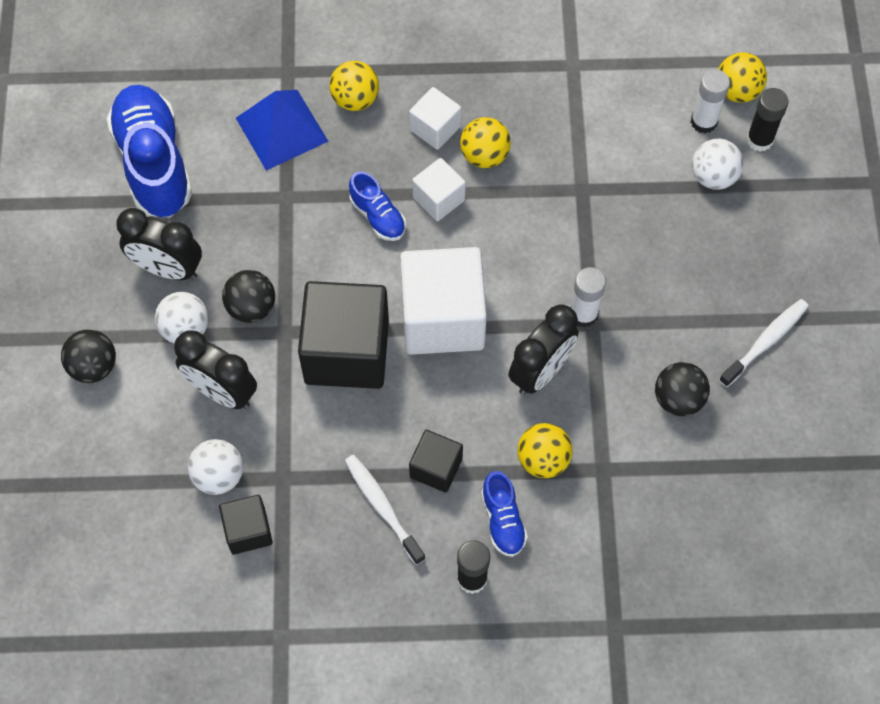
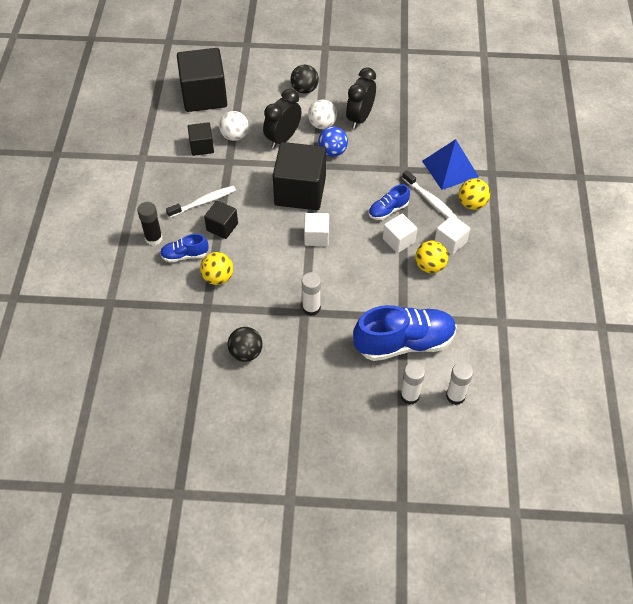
camera: 95 degrees right, 10 degrees down
blue shoe [106,85,193,218] -> blue shoe moved to [353,305,457,361]
black ball [222,270,275,323] -> blue ball [318,126,348,157]
white cube [400,247,487,355] -> white cube [304,213,329,246], size x0.51
black clock [508,305,579,395] -> none
white ball [692,139,743,190] -> white glue stick [400,362,425,405]
yellow ball [718,52,767,103] -> none
white toothbrush [719,299,809,387] -> white toothbrush moved to [402,170,457,218]
black glue stick [746,88,789,152] -> none
none -> black cube [177,48,227,112]

